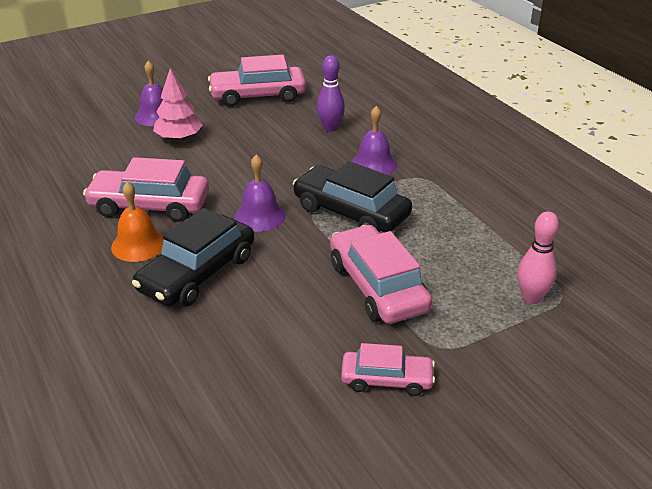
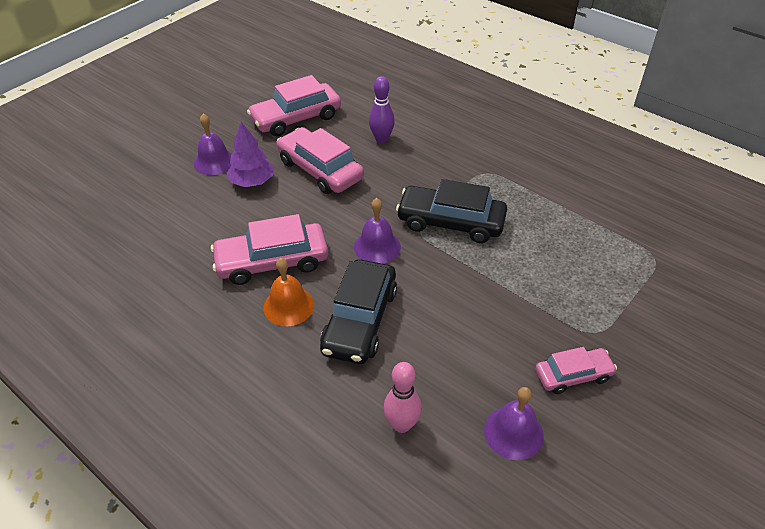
camera: 20 degrees left, 10 degrees up
pink tree [153,68,203,141] -> purple tree [227,122,273,187]
pink car [330,225,432,324] -> pink car moved to [277,127,364,194]
purple bell [351,106,397,175] -> purple bell moved to [484,387,544,460]
pink bowling pin [517,211,559,304] -> pink bowling pin moved to [383,362,422,433]

